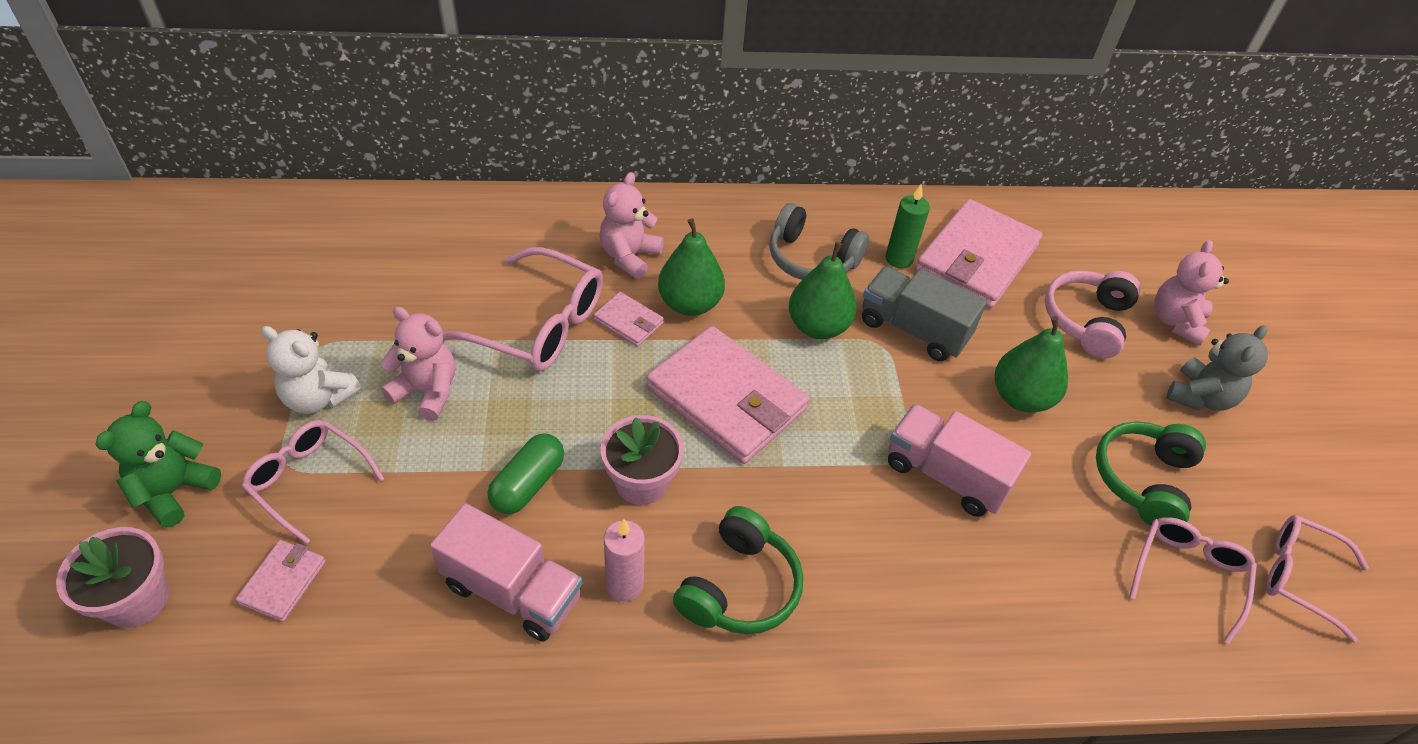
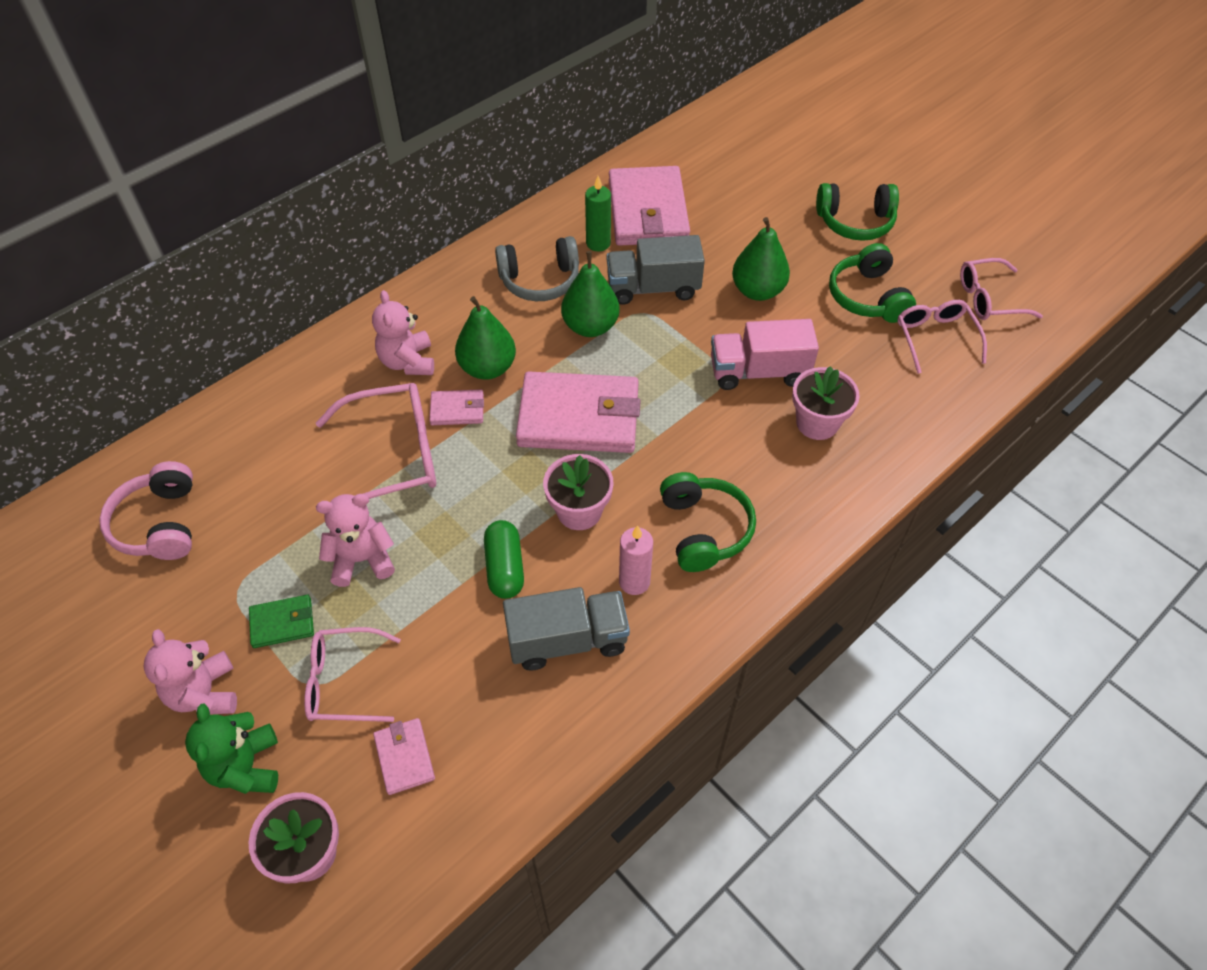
camera: 35 degrees left, 5 degrees up
white teddy bear [261,326,362,414] -> green wallet [249,595,314,648]
pink truck [430,503,582,641] -> grey truck [503,587,630,671]
pink headphones [1045,270,1141,358] -> pink headphones moved to [99,461,193,560]
pink teddy bear [1154,240,1229,345] -> pink teddy bear moved to [143,629,237,714]
grey teddy bear [1166,325,1268,411] -> green headphones [816,183,899,241]
none -> pink flower pot [792,366,860,440]

